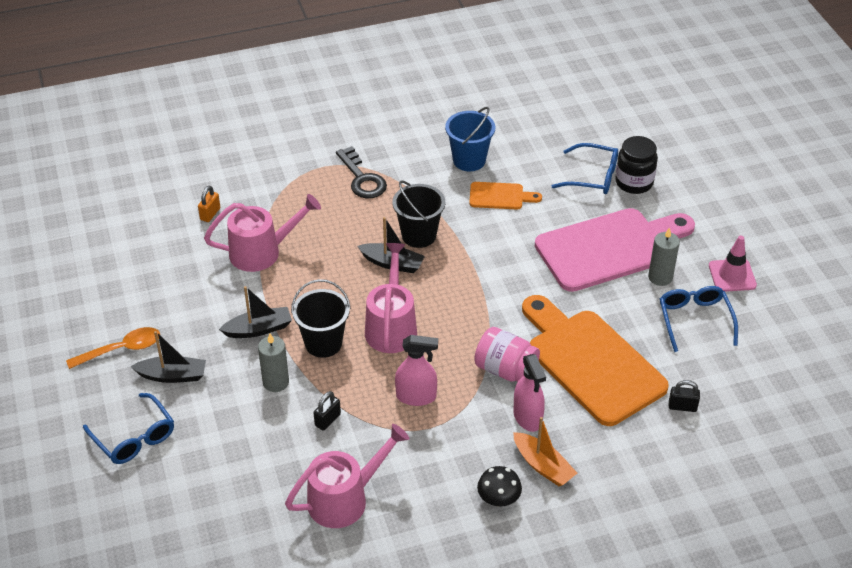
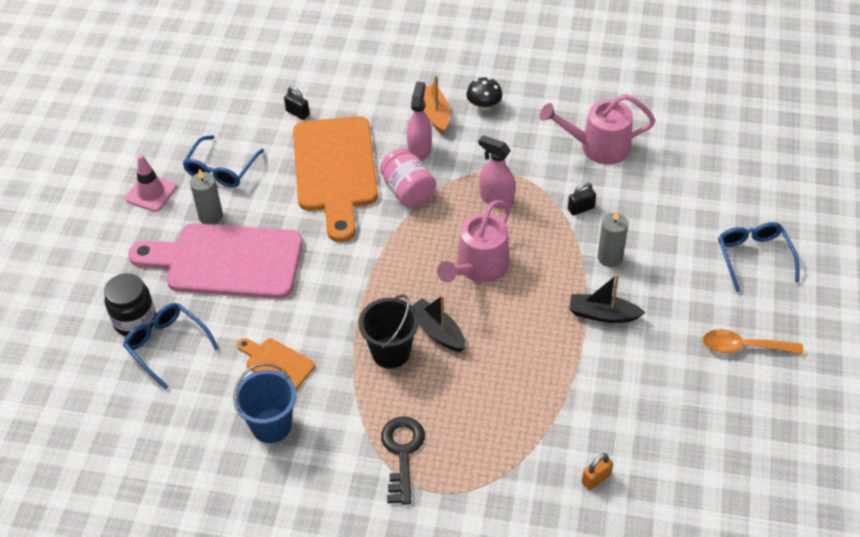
camera: 150 degrees left, 5 degrees up
black boat [130,331,206,383] -> none
pink watering can [204,194,321,272] -> none
black bucket [291,279,351,358] -> none

